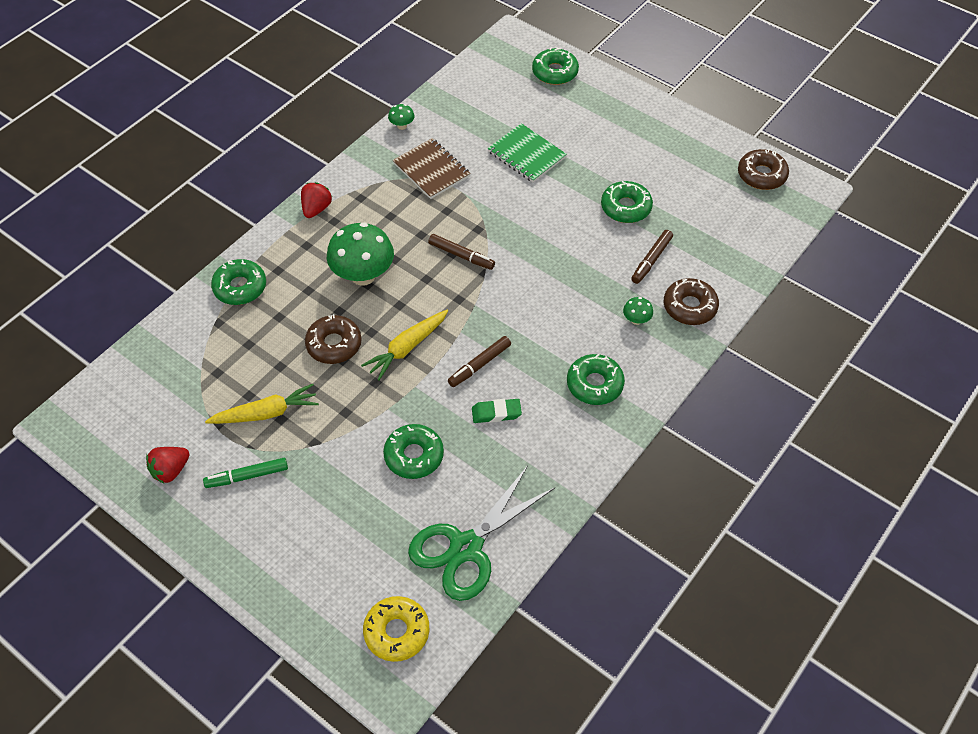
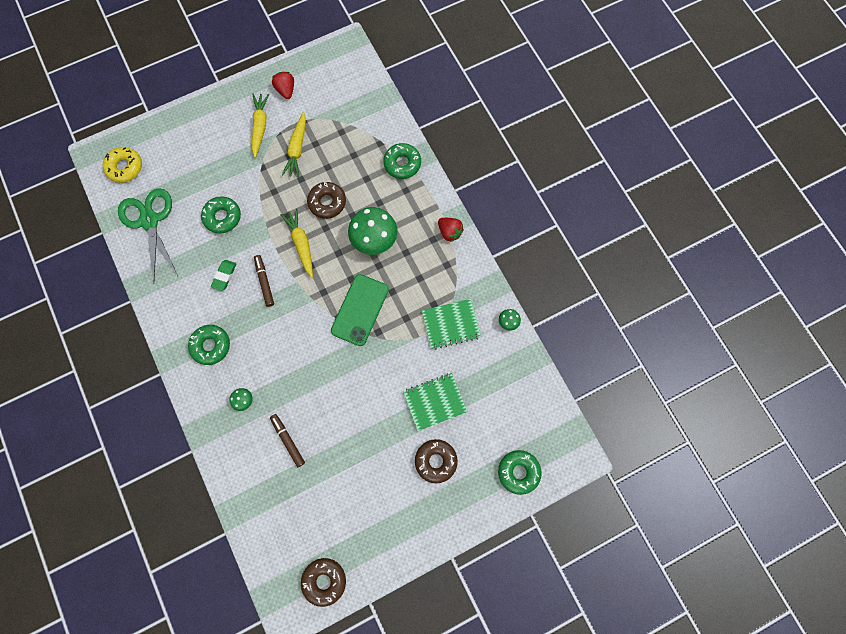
camera: 115 degrees right, 20 degrees up
green marker [203,458,288,488] -> yellow carrot [252,94,269,158]
brown notebook [393,138,471,199] -> green notebook [422,299,482,349]
brown marker [428,234,495,270] -> green phone [331,274,389,346]
green donut [601,181,653,223] -> none
brown donut [664,278,719,325] -> brown donut moved to [415,439,458,483]

